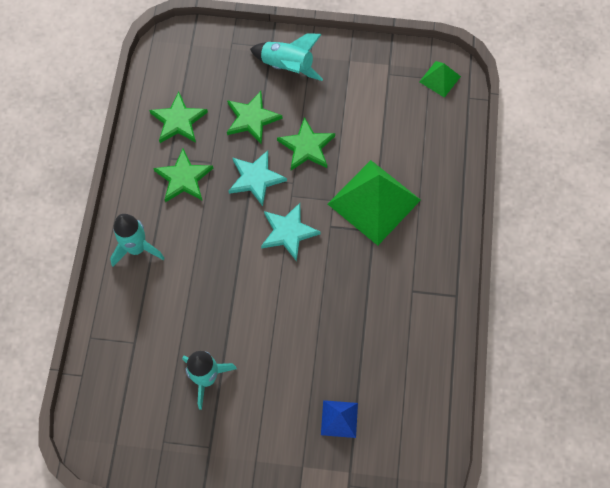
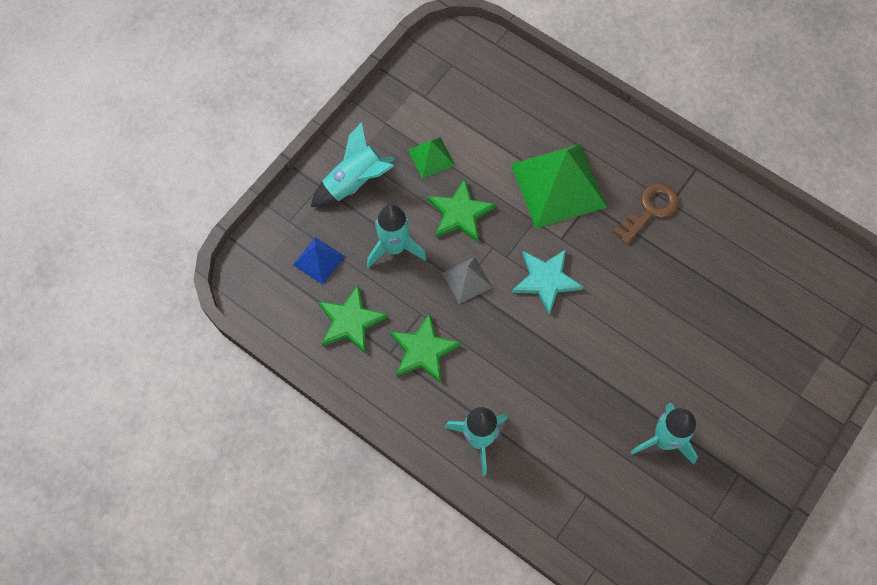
camera: 60 degrees left, 0 degrees up
green star [227,91,282,145] -> turquoise rocket [367,204,427,269]
turquoise star [229,150,287,206] -> grey pyramid [442,257,493,304]
blue pyramid [321,400,358,438] -> blue pyramid moved to [293,237,345,285]
green pyramid [419,61,461,98] -> green pyramid moved to [408,137,455,179]
none -> brown key [613,183,679,244]

